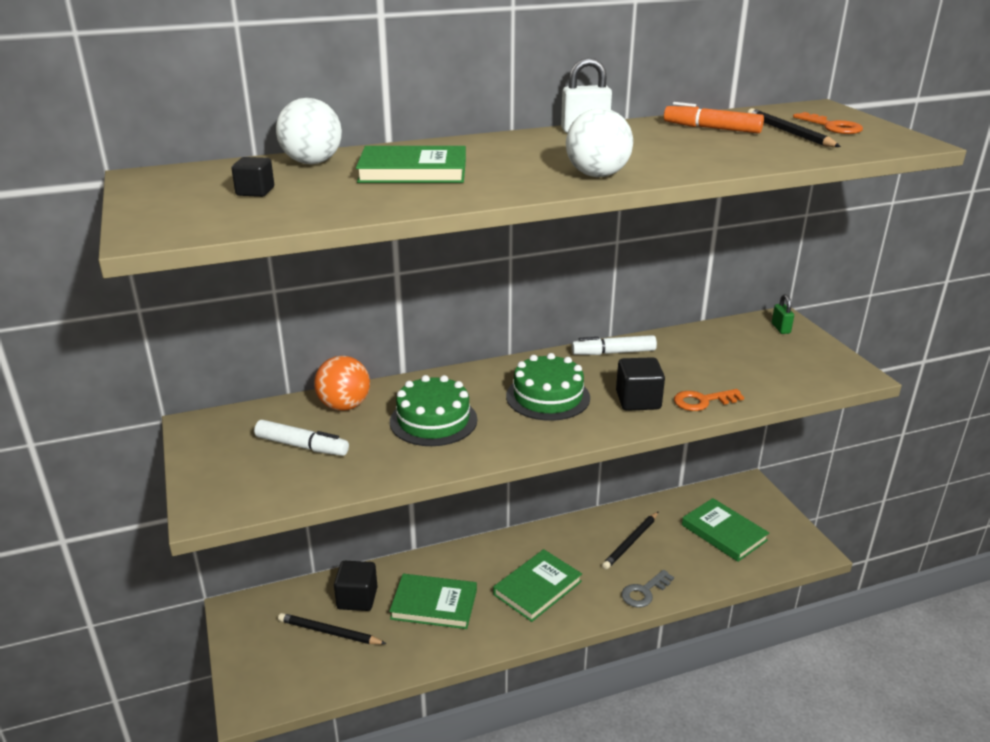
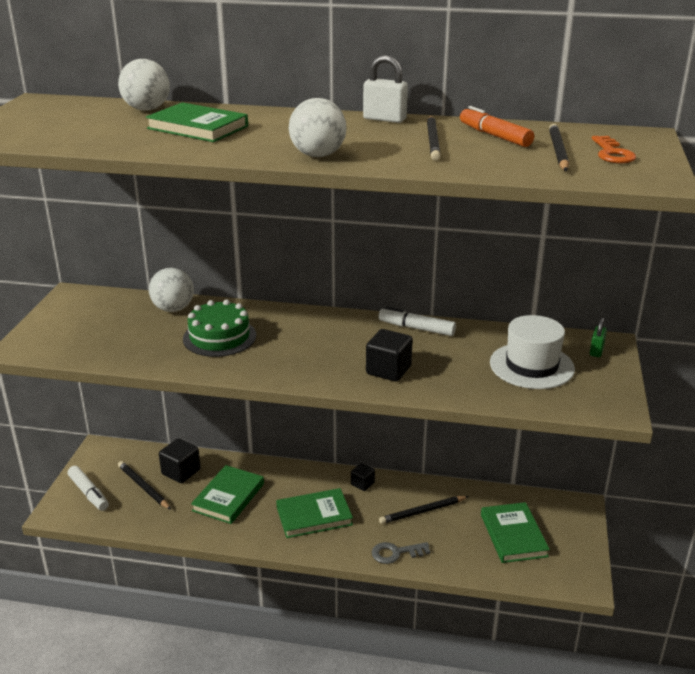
camera: 30 degrees right, 0 degrees up
black cube [232,157,274,197] -> black cube moved to [351,463,375,491]
white marker [254,420,349,456] -> white marker moved to [68,466,109,511]
orange ball [314,356,370,411] -> white ball [149,268,194,312]
green book [389,574,477,629] -> green book turned 75 degrees clockwise [191,465,264,524]
green cake [506,353,590,421] -> none
orange key [674,389,744,411] -> none
none -> black pencil [427,116,441,161]
none -> white hat [490,315,575,389]

